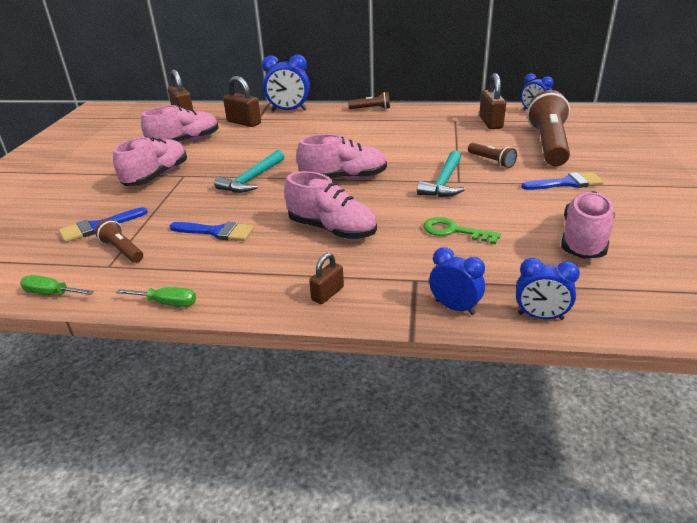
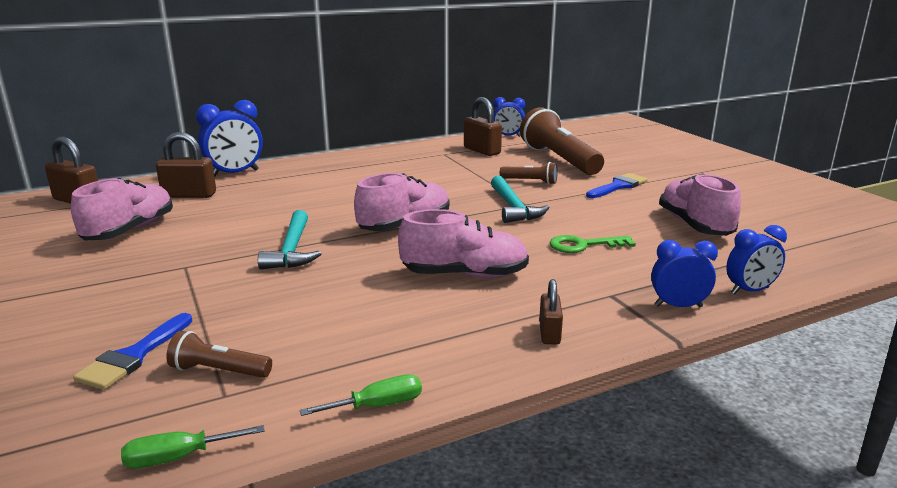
camera: 35 degrees left, 10 degrees down
pink shoe [113,136,187,186] -> none
blue brush [170,221,254,241] -> none
brown flashlight [348,92,390,109] -> none

